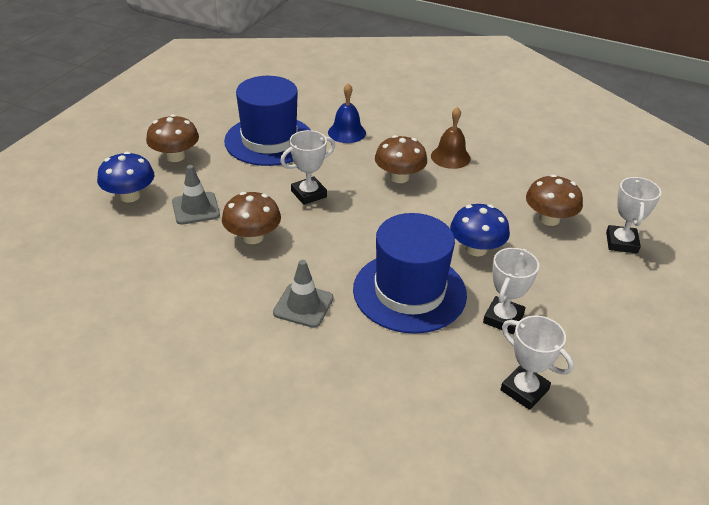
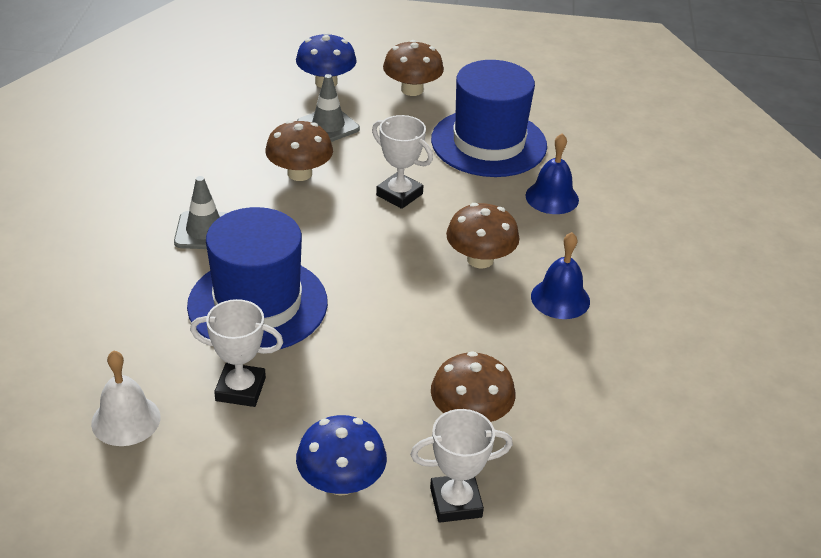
camera: 70 degrees right, 0 degrees up
brown bell [431,107,470,169] -> blue bell [531,232,590,319]
blue mushroom [450,204,510,256] -> blue mushroom moved to [296,415,387,496]
white trophy [500,316,574,410] -> white bell [91,351,160,446]

